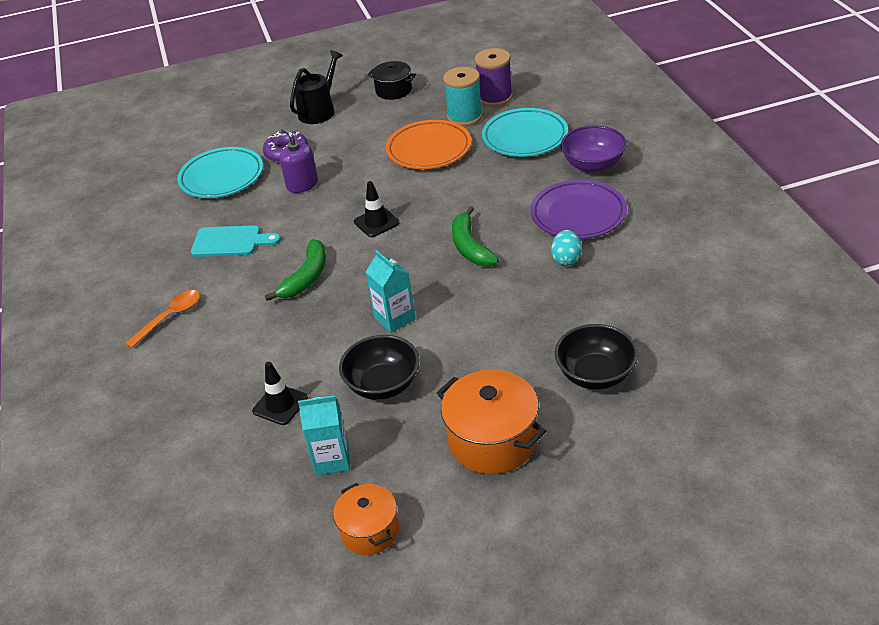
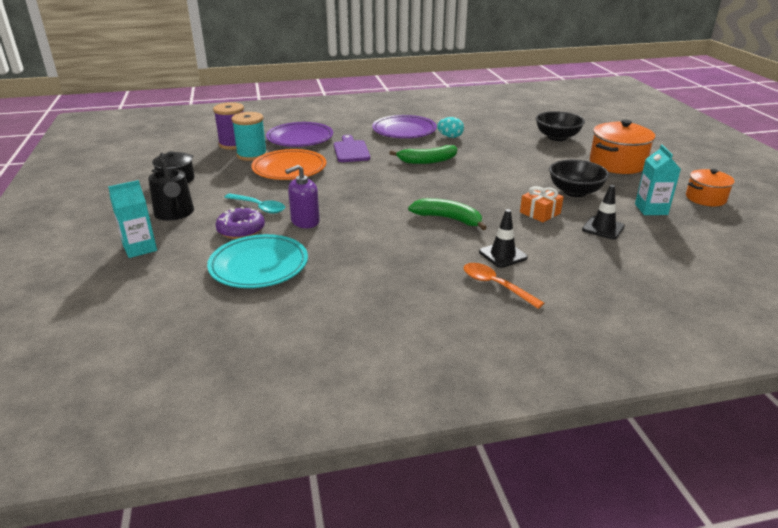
camera: 90 degrees left, 10 degrees down
turquoise cutting board [191,225,281,257] -> none
black watering can [290,50,343,124] -> black watering can turned 150 degrees counterclockwise [148,153,194,221]
black traffic cone [354,181,400,237] -> black traffic cone moved to [479,209,528,268]
turquoise carton [366,250,416,333] -> turquoise carton moved to [108,180,157,258]
turquoise plate [482,108,568,157] -> purple plate [266,122,333,147]
purple bowl [561,126,627,173] -> none
none -> turquoise spoon [224,194,285,214]
none -> purple cutting board [334,135,370,162]
none -> orange gift [520,186,564,222]

